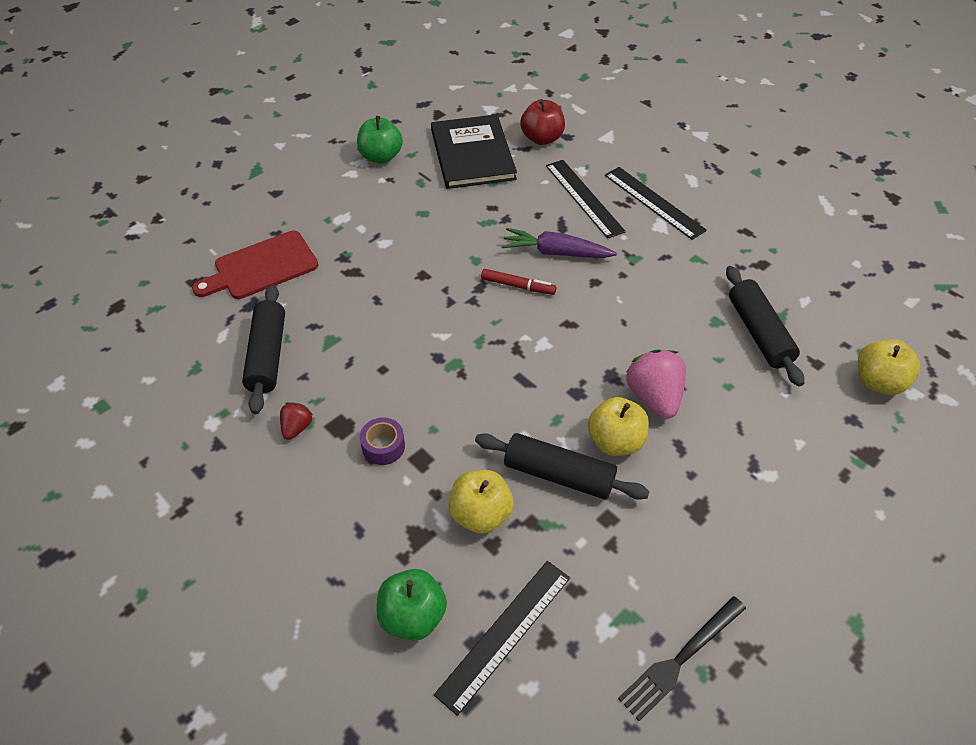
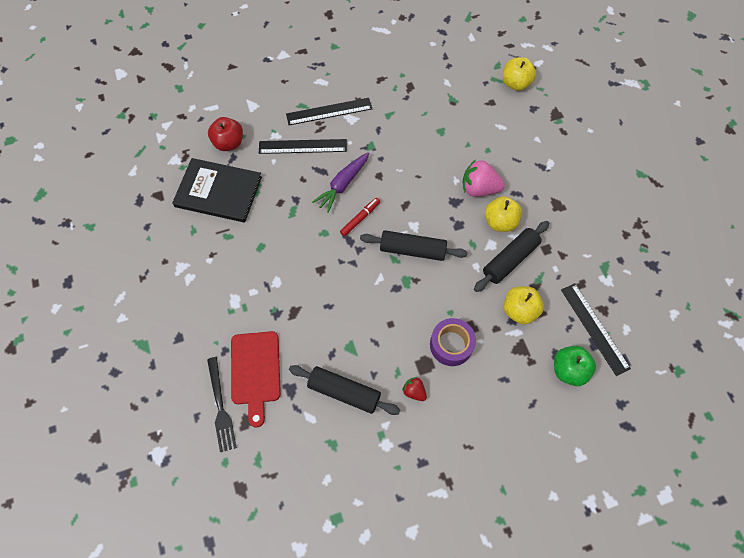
camera: 65 degrees left, 15 degrees up
green apple [357,116,403,164] -> none
purple tape [360,417,405,465] -> purple tape [430,318,476,366], size x1.54
black fork [618,596,746,721] -> black fork moved to [207,357,237,452]
black rolling pin [726,266,804,387] -> black rolling pin moved to [360,230,468,261]

